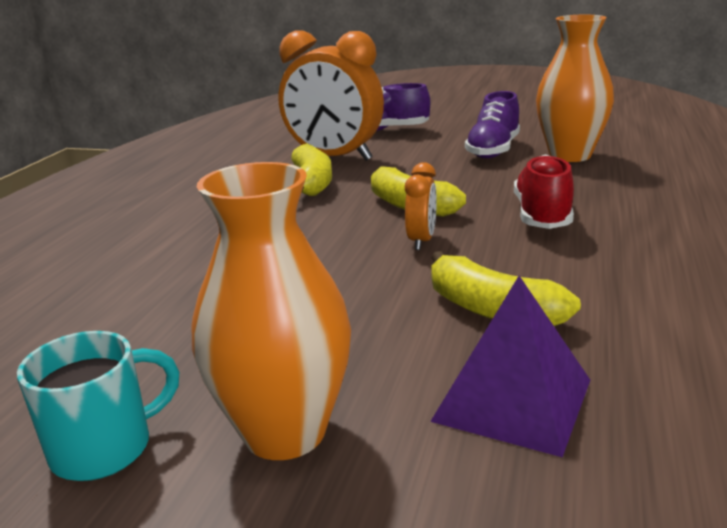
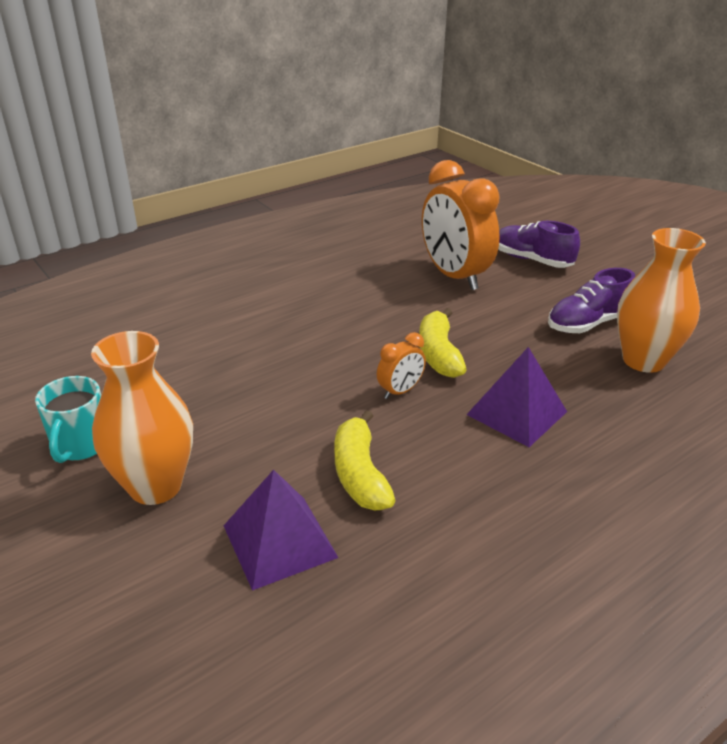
camera: 35 degrees right, 10 degrees up
turquoise mug [17,331,179,481] -> turquoise mug turned 90 degrees clockwise [35,376,101,463]
yellow banana [291,143,332,196] -> none
red shoe [514,154,574,229] -> purple pyramid [466,347,567,447]

